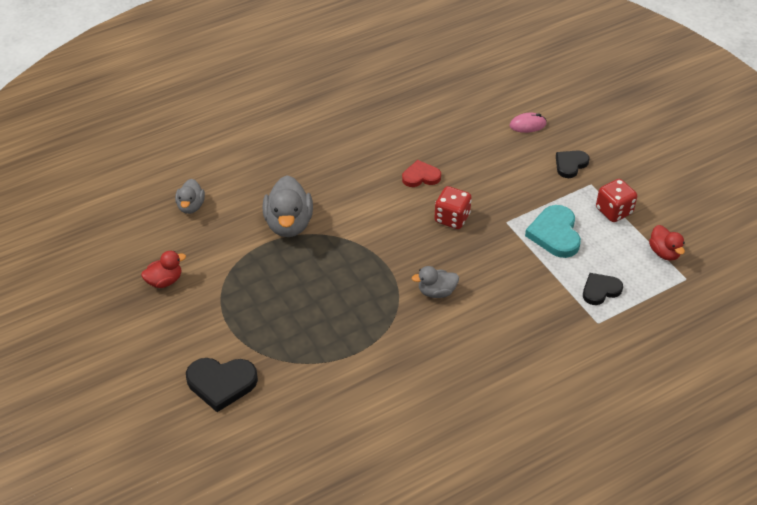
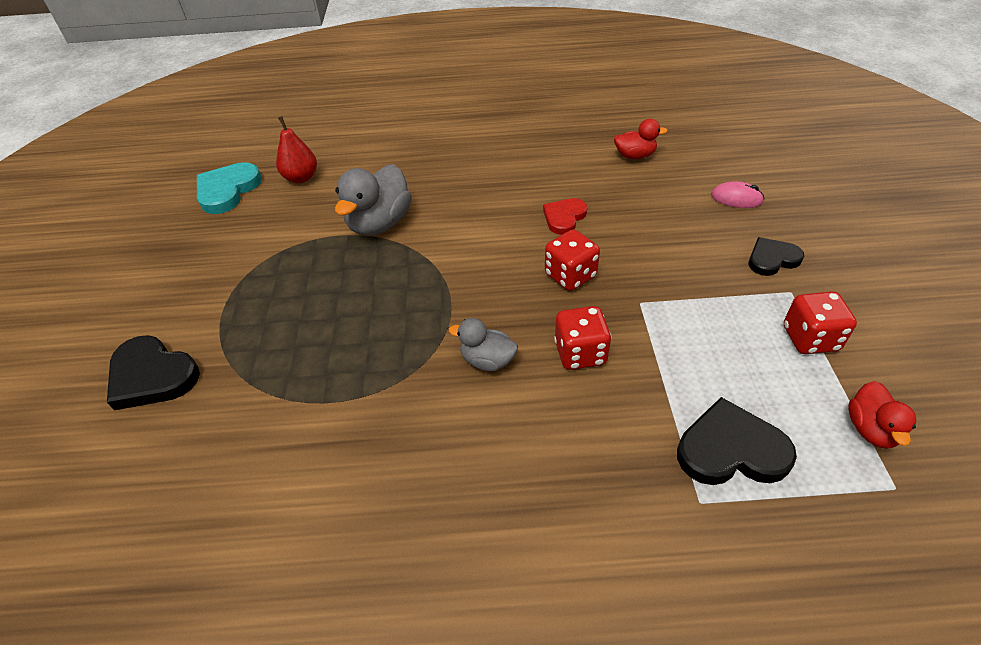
camera: 30 degrees right, 0 degrees up
red duck [141,251,186,288] -> red duck moved to [614,119,668,159]
grey duck [175,179,205,214] -> red pear [276,116,317,183]
red heart [402,160,441,187] -> red heart turned 75 degrees counterclockwise [543,198,587,235]
turquoise heart [525,205,581,258] -> turquoise heart moved to [197,162,262,214]
black heart [583,273,623,305] -> black heart [677,397,797,485], size x1.54
none -> red dice [554,306,611,370]

